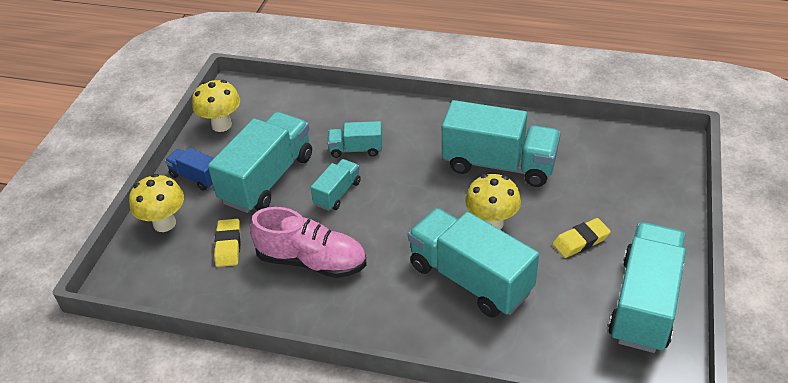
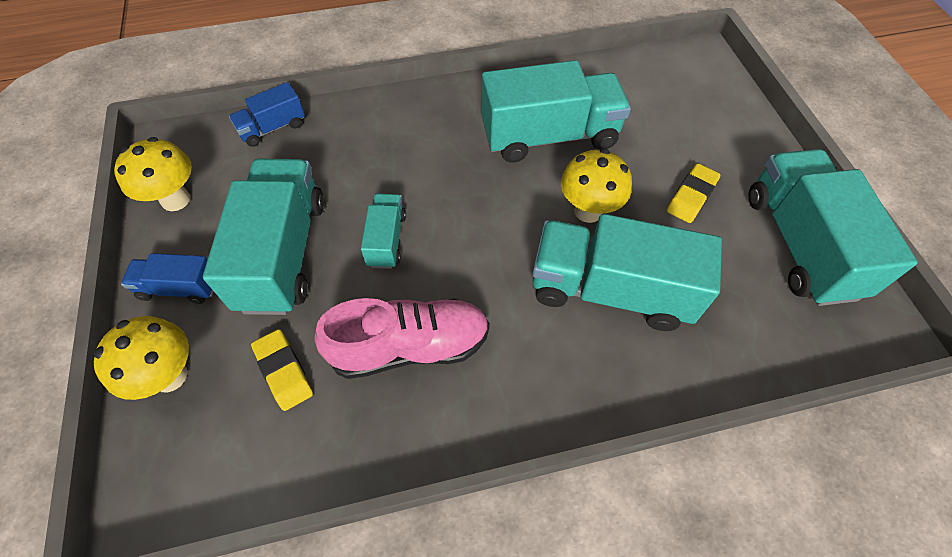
camera: 30 degrees left, 15 degrees up
turquoise truck [327,121,382,158] -> none
none -> blue truck [229,82,305,147]

